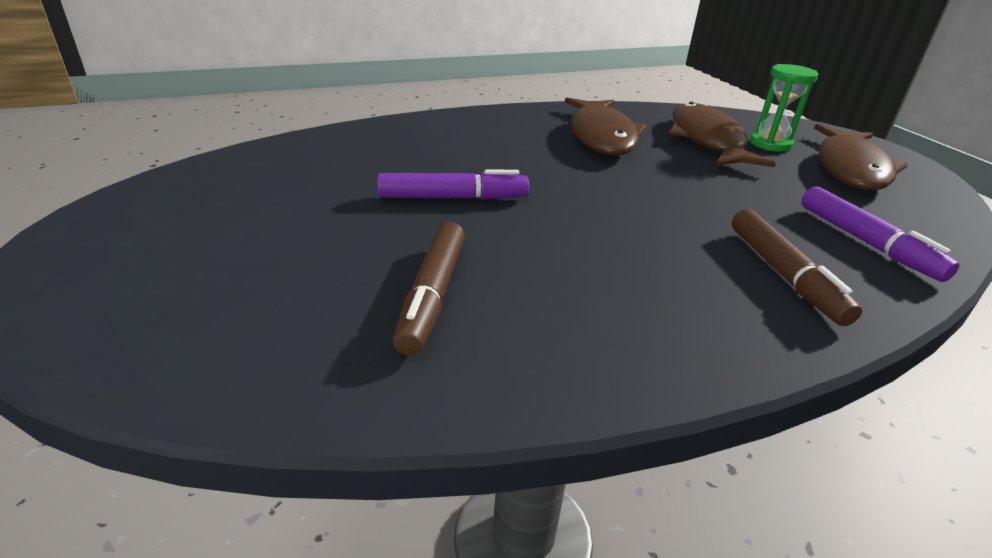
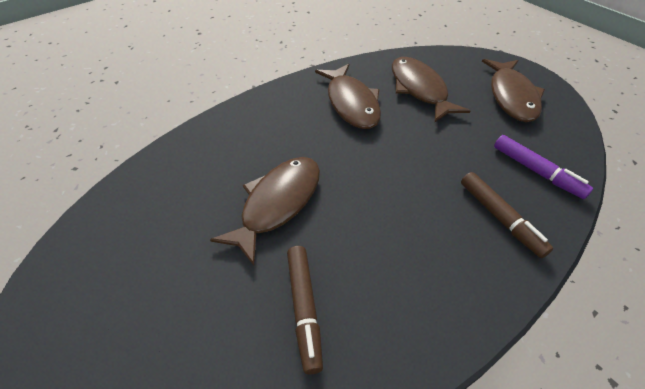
camera: 15 degrees left, 15 degrees up
purple marker [377,170,529,200] -> brown fish [210,157,320,266]
green hourglass [750,64,818,151] -> none

